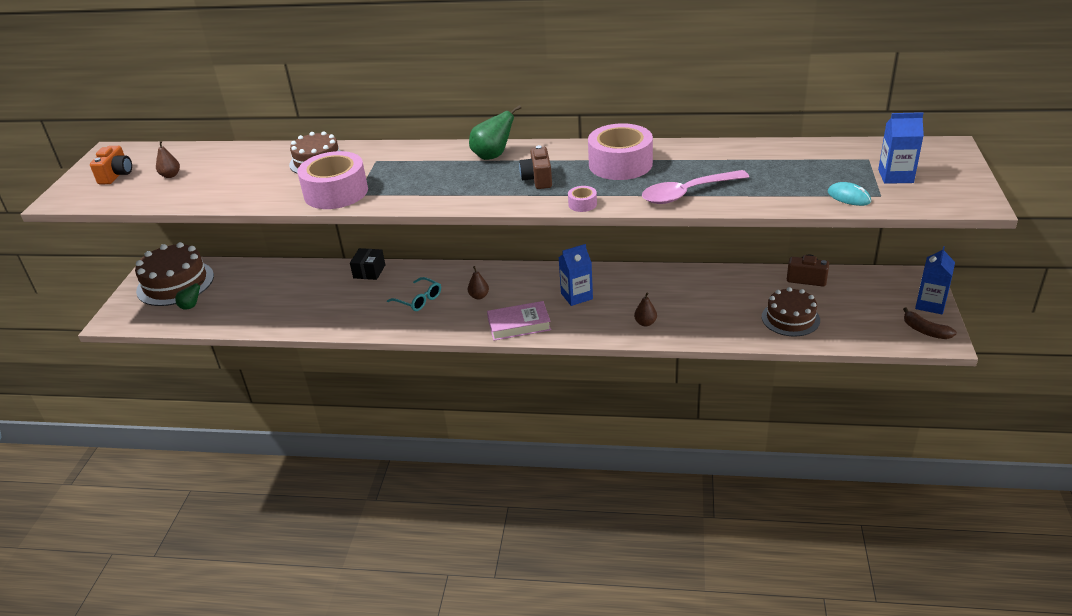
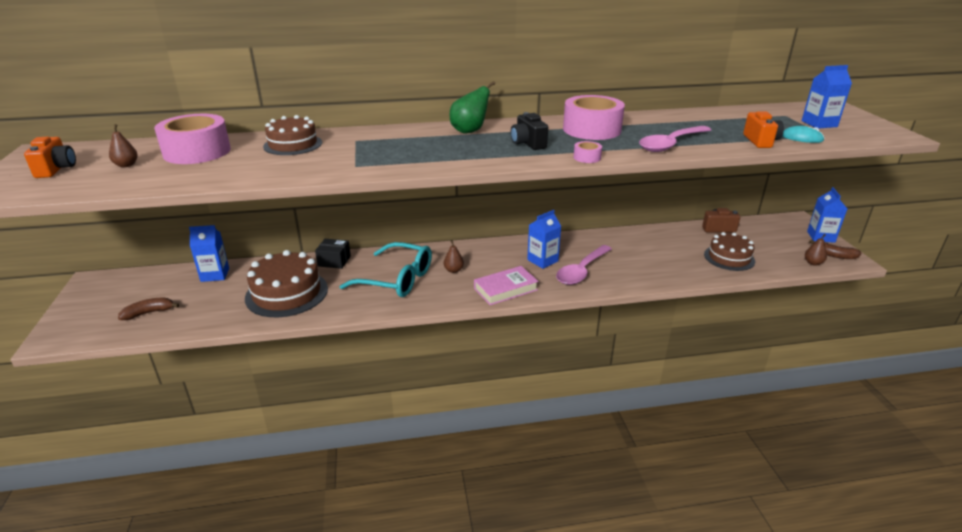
camera: 20 degrees left, 5 degrees down
brown cake [135,242,214,306] -> brown cake moved to [245,250,328,317]
green pear [175,281,204,310] -> brown banana [118,298,179,320]
pink tape [297,151,368,209] -> pink tape moved to [154,114,231,164]
black box [350,248,385,280] -> black box turned 75 degrees counterclockwise [315,239,351,269]
turquoise glasses [387,277,441,311] -> turquoise glasses [339,242,432,297], size x1.80
brown camera [519,145,552,189] -> black camera [511,112,548,150]
brown pear [634,293,657,326] -> brown pear moved to [805,234,827,266]
none -> blue carton [189,225,229,282]
none -> pink spoon [556,245,612,285]
none -> orange camera [743,111,784,148]

